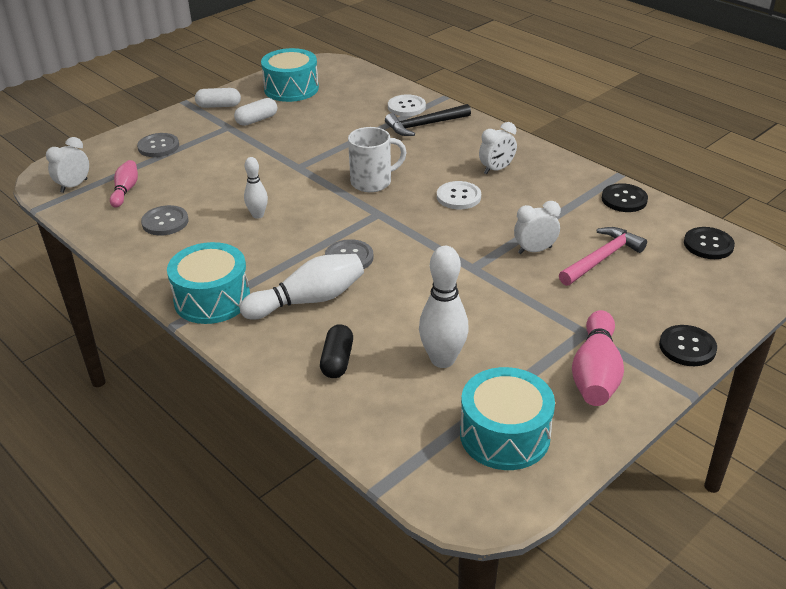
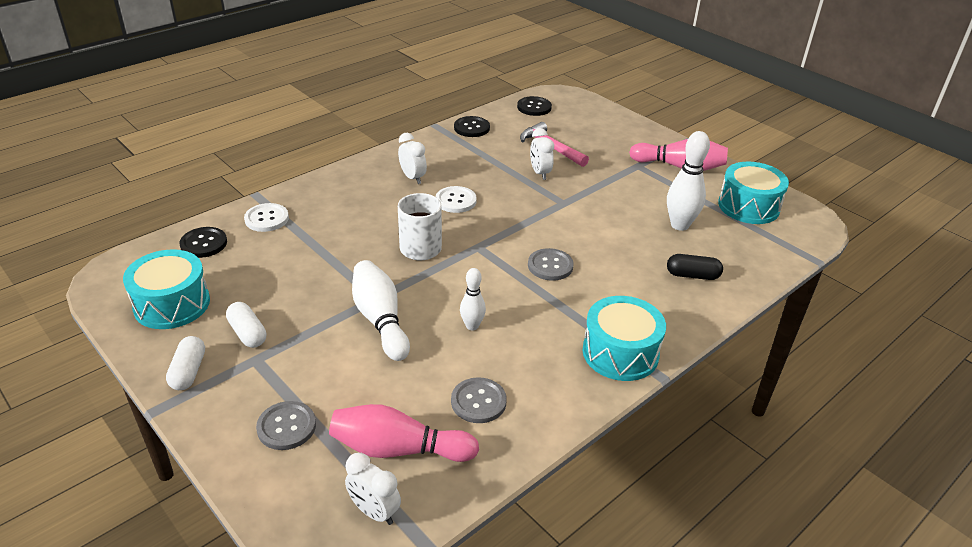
camera: 90 degrees left, 0 degrees up
pink bowling pin [110,160,138,207] -> pink bowling pin [329,404,479,462], size x1.70
white bowling pin [240,254,364,320] -> white bowling pin moved to [352,260,410,361]
black hammer [385,104,471,136] -> none
black button [659,325,717,366] -> black button moved to [180,227,227,258]

